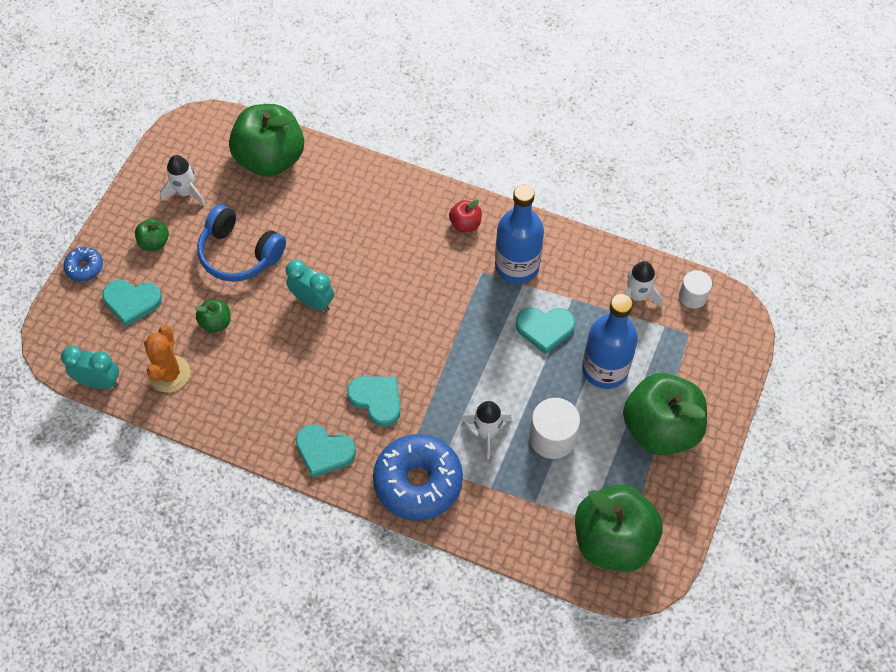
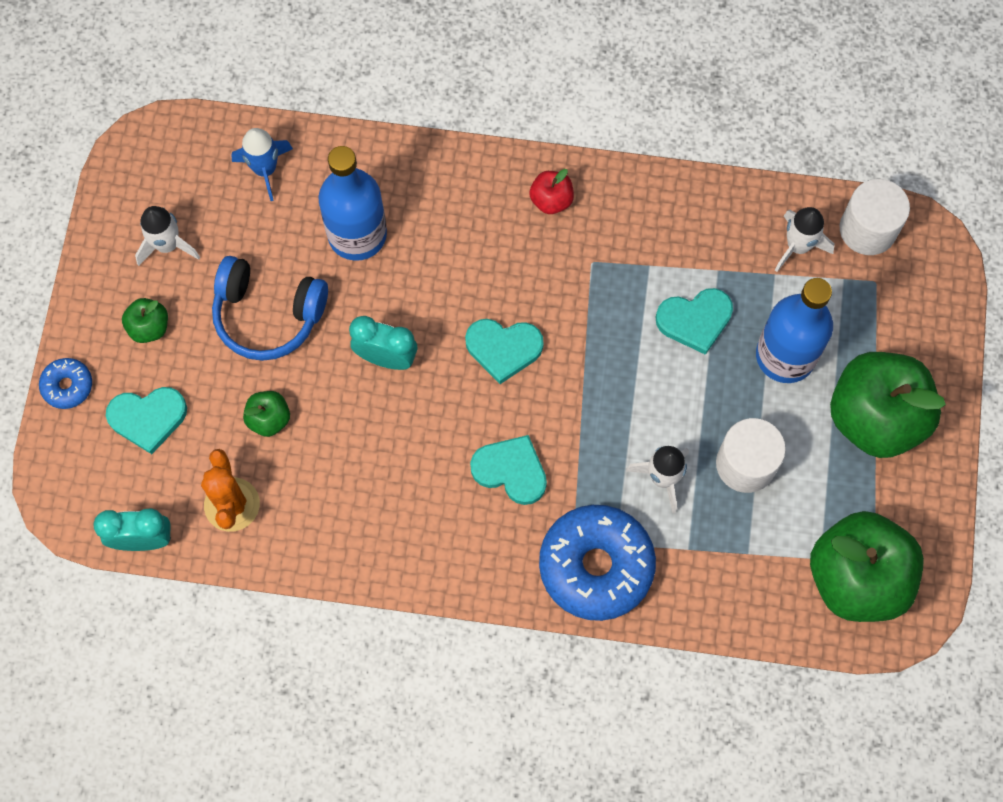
camera: 15 degrees left, 10 degrees up
green apple [229,104,304,177] -> blue rocket [231,128,293,201]
turquoise heart [296,424,356,478] -> turquoise heart moved to [465,319,544,384]
blue bottle [495,184,544,284] -> blue bottle moved to [319,146,387,261]
white cylinder [679,270,712,309] -> white cylinder [840,179,910,255], size x1.55

